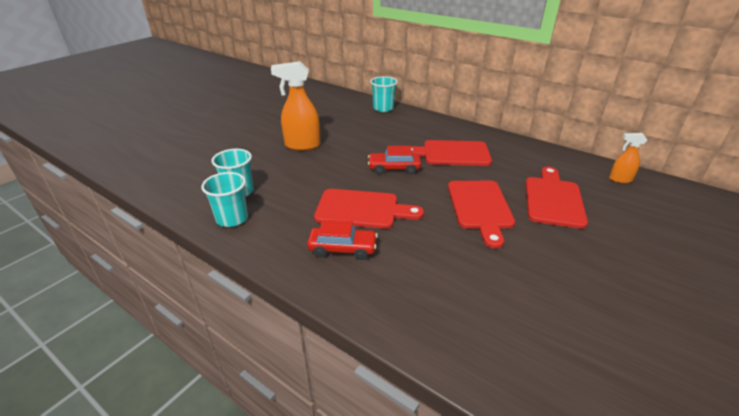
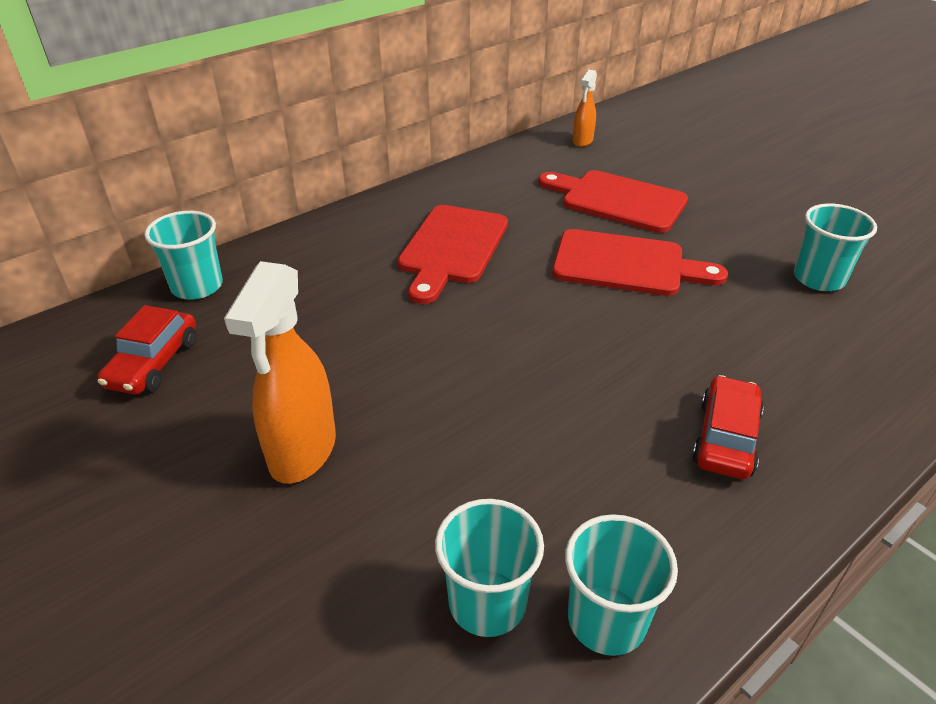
camera: 75 degrees left, 5 degrees up
red cutting board [314,189,424,229] -> none
red car [368,146,421,174] -> red car moved to [98,305,197,395]
none -> turquoise cup [794,203,877,291]

